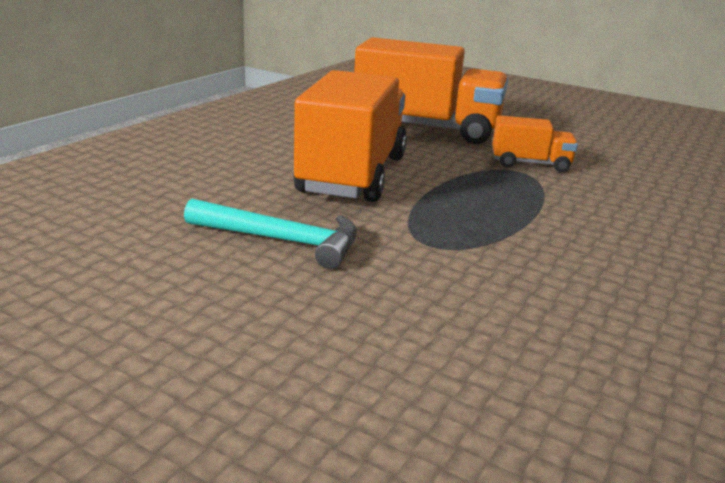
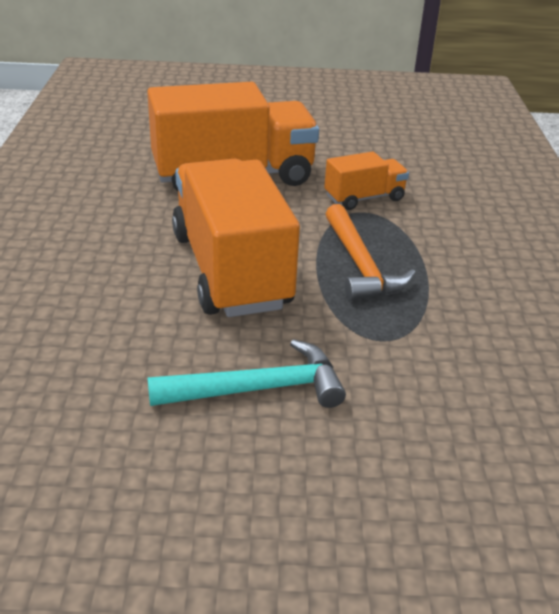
camera: 30 degrees left, 10 degrees up
none -> orange hammer [326,204,415,301]

